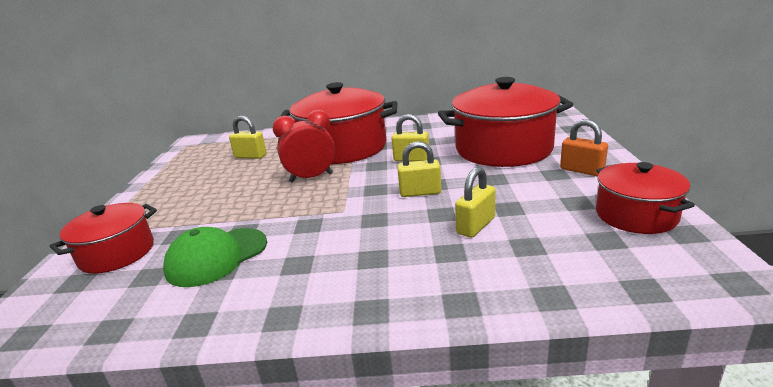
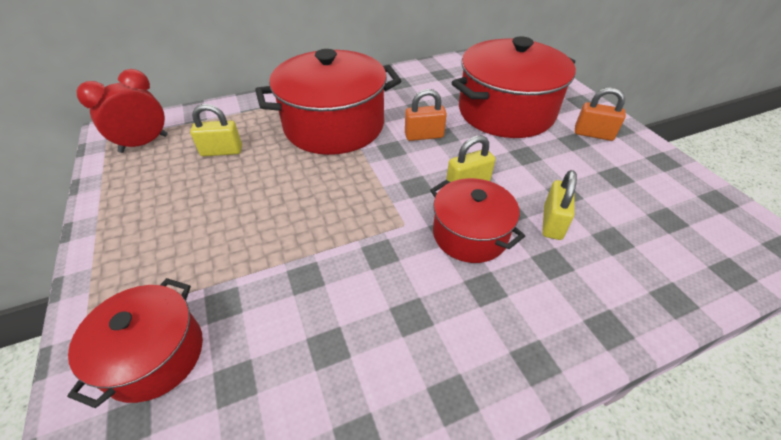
camera: 25 degrees left, 20 degrees up
green cap [163,227,267,287] -> none
red clock [273,110,335,183] -> red clock moved to [77,69,168,153]
yellow padlock [391,114,429,162] -> orange padlock [405,89,447,141]
red pot [596,162,695,234] -> red pot moved to [430,178,525,263]

